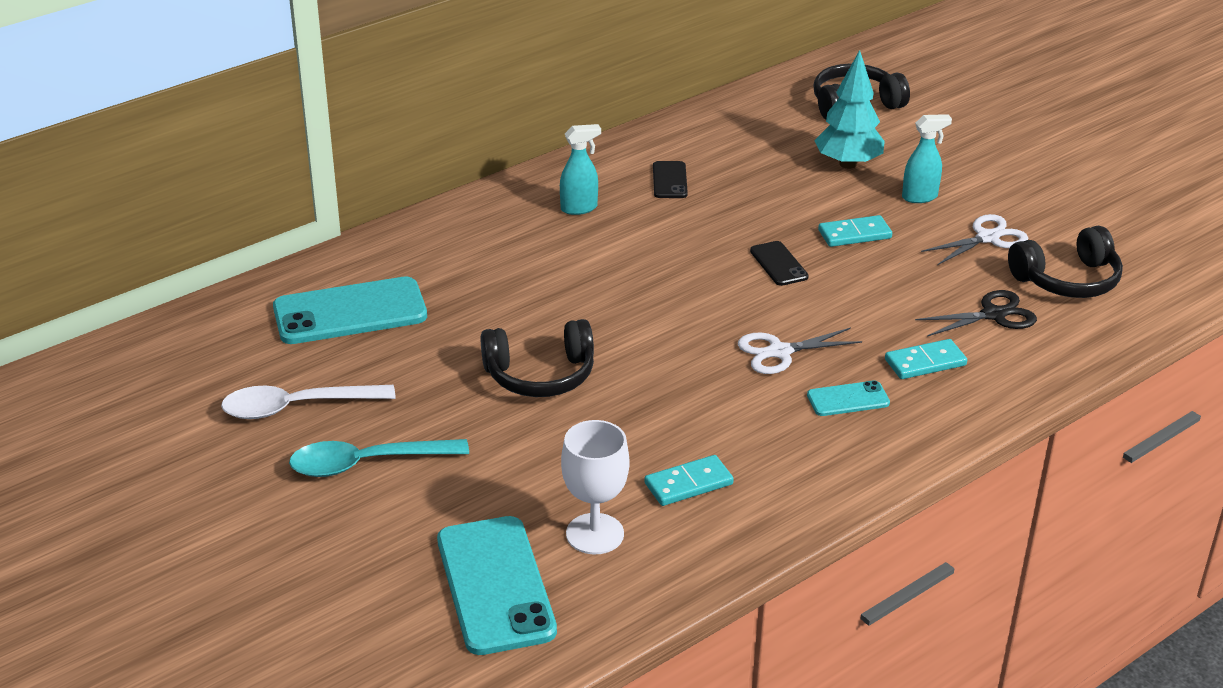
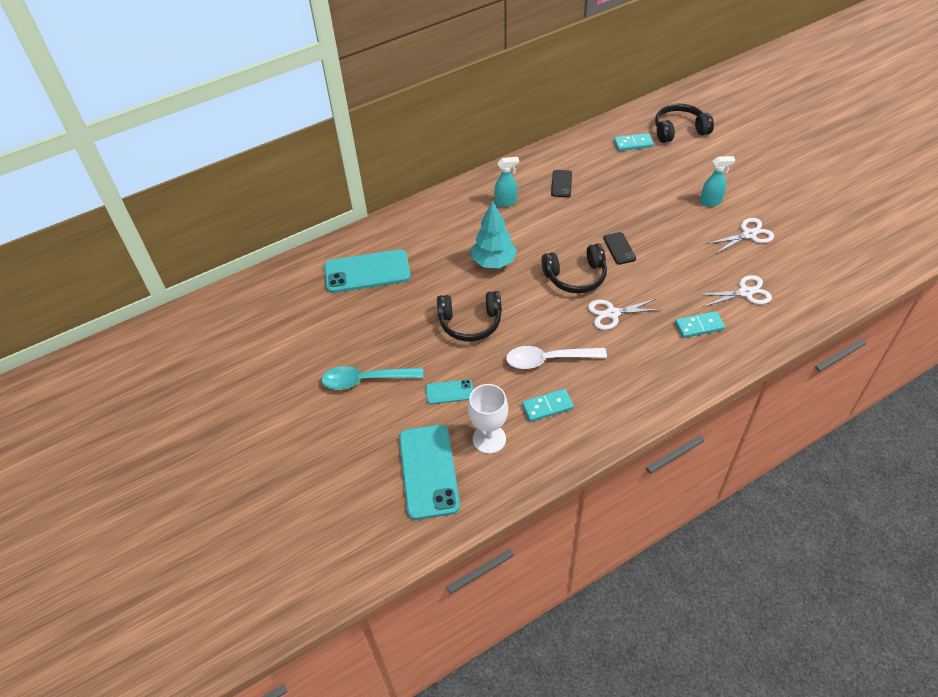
camera: 10 degrees right, 15 degrees up
white spoon [221,385,395,419] -> white spoon moved to [506,346,607,369]
turquoise phone [807,380,890,416] -> turquoise phone moved to [426,379,473,404]
turquoise tree [814,50,885,169] -> turquoise tree moved to [471,200,517,268]
turquoise domino [818,215,892,247] -> turquoise domino moved to [614,133,654,151]
black scissors [915,290,1037,337] -> white scissors [697,275,772,307]
black headphones [1008,226,1123,298] -> black headphones moved to [541,243,607,293]

